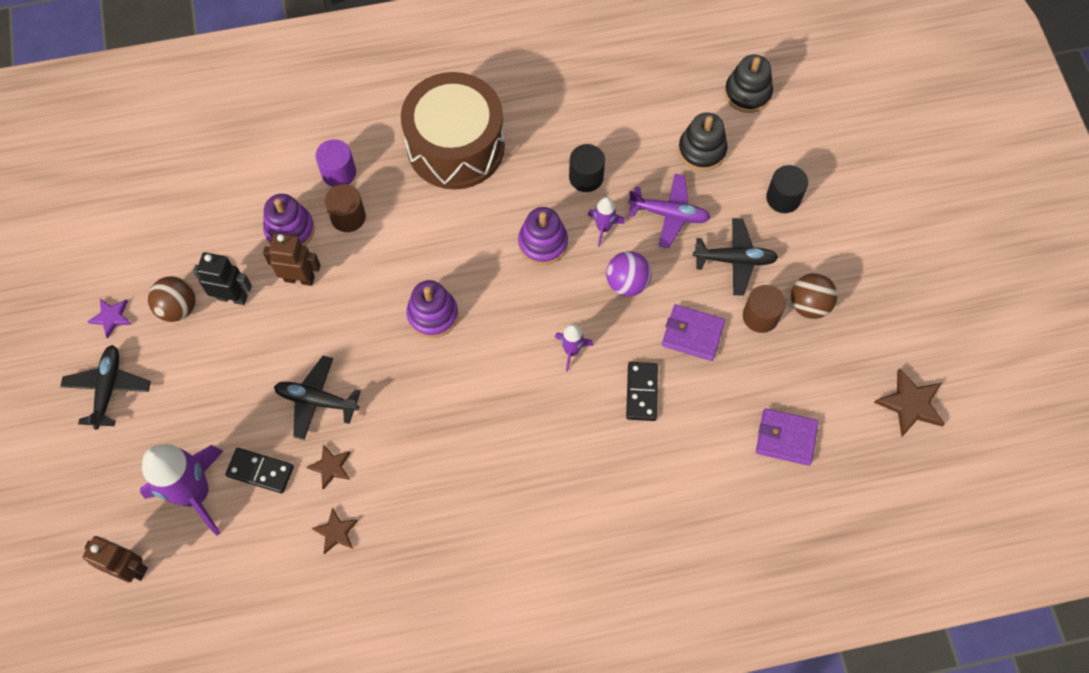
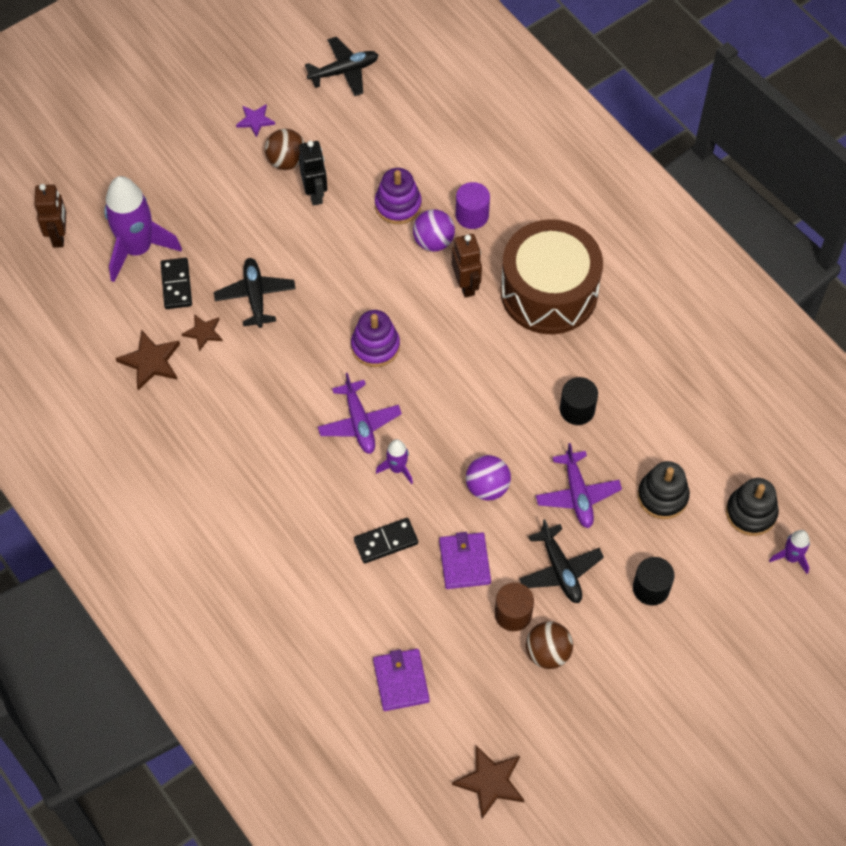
camera: 65 degrees right, 5 degrees down
black plane [60,345,151,430] -> black plane moved to [305,37,378,96]
brown robot [263,233,320,286] -> brown robot moved to [452,234,482,298]
brown star [311,508,358,554] -> brown star [115,330,180,390], size x1.57
brown cylinder [325,184,366,232] -> purple ball [413,209,455,252]
purple stacking toy [518,207,568,265] -> none
purple rocket [588,197,625,247] -> purple rocket moved to [769,530,810,574]
none -> purple plane [318,373,402,454]

